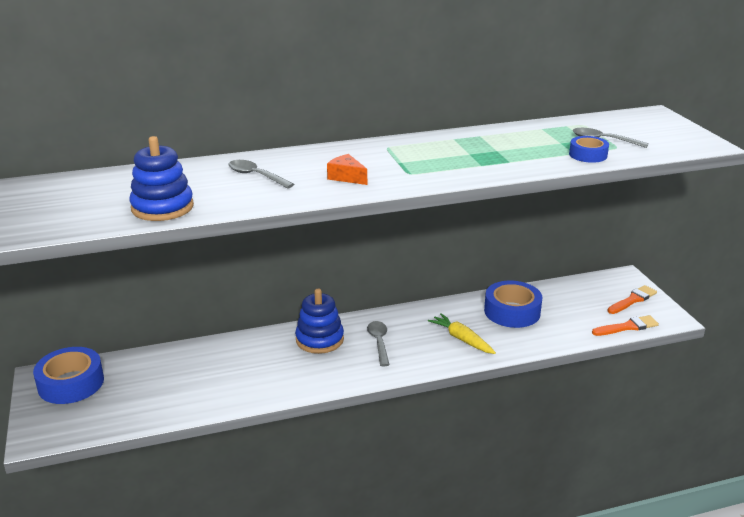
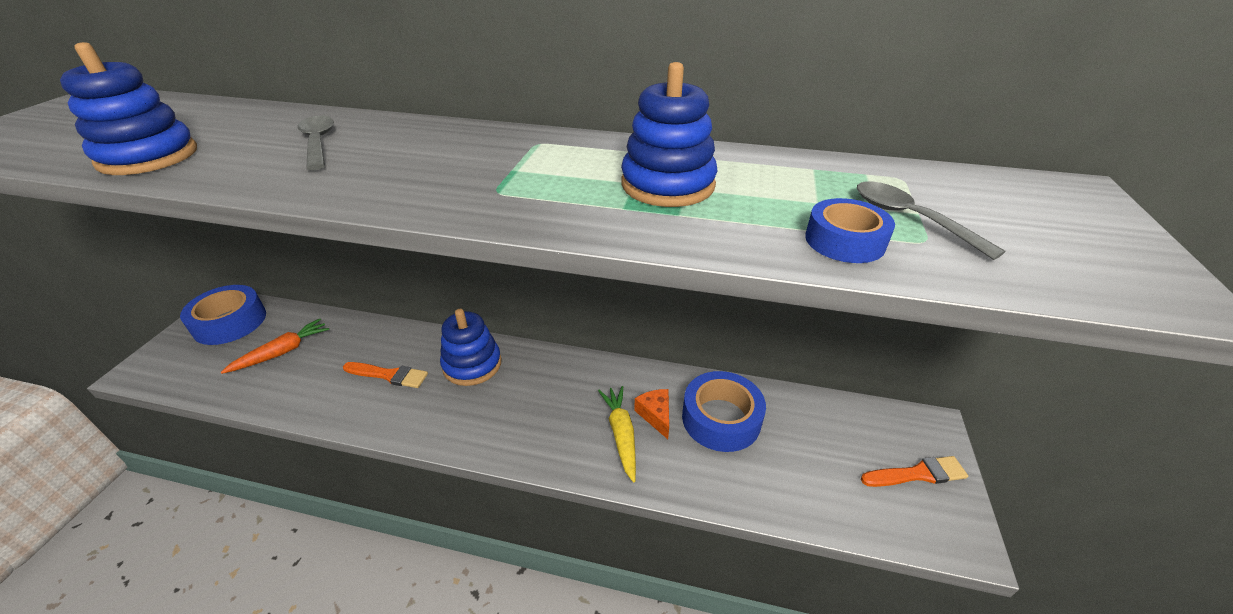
camera: 30 degrees right, 10 degrees up
orange cheese [327,154,367,185] -> orange cheese moved to [634,389,669,439]
grey spoon [367,321,390,366] -> none
orange brush [592,315,659,336] -> orange brush moved to [343,362,428,388]
none -> orange carrot [221,318,329,374]
none -> blue stacking toy [621,62,717,207]

